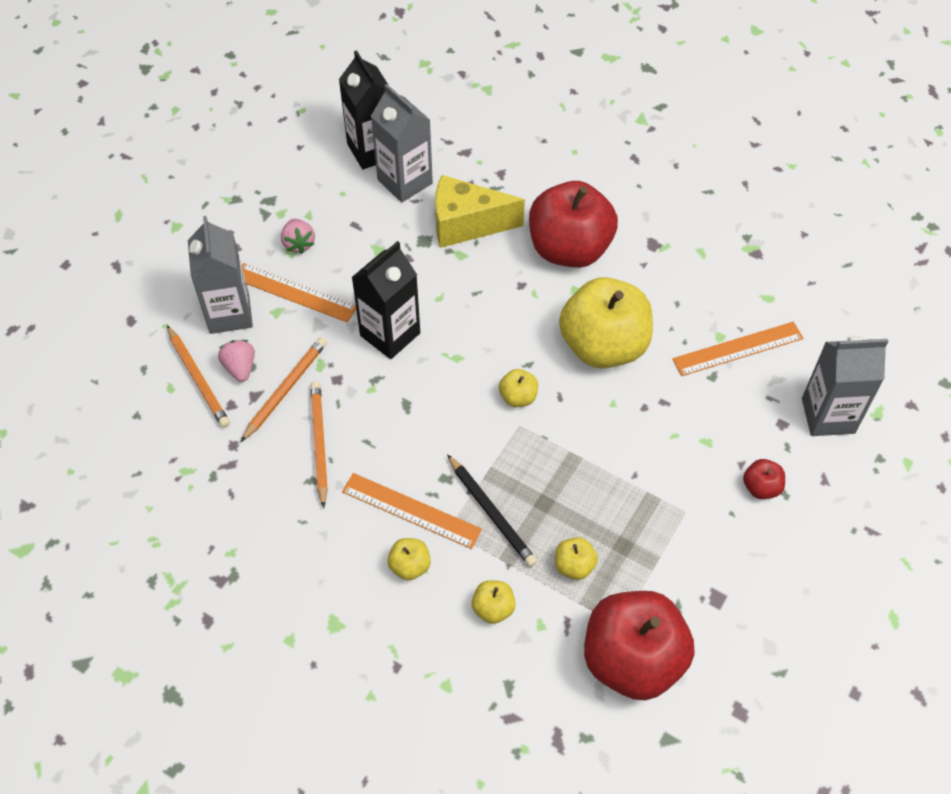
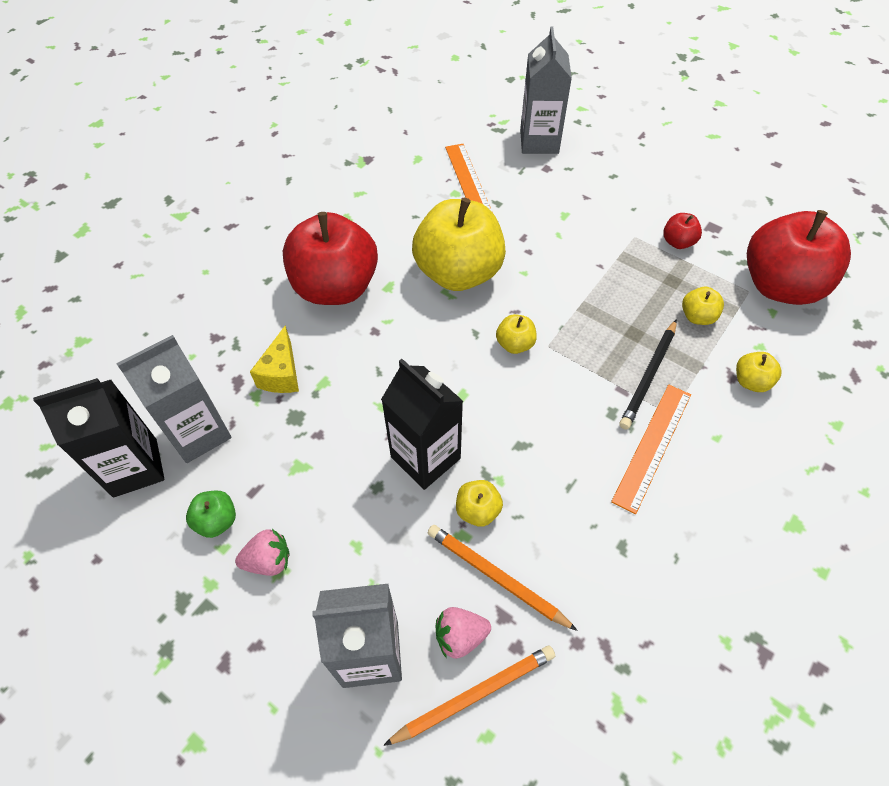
camera: 85 degrees left, 0 degrees up
orange ruler [242,263,356,323] -> none
orange pencil [310,381,328,508] -> none
yellow apple [387,538,431,580] -> yellow apple moved to [456,480,503,527]
yellow cheese [435,175,525,248] -> yellow cheese [250,325,299,393], size x0.62
black pencil [447,454,537,567] -> black pencil turned 150 degrees clockwise [619,319,677,430]
red apple [743,459,785,499] -> red apple moved to [663,213,702,249]
none -> green apple [186,491,236,538]

